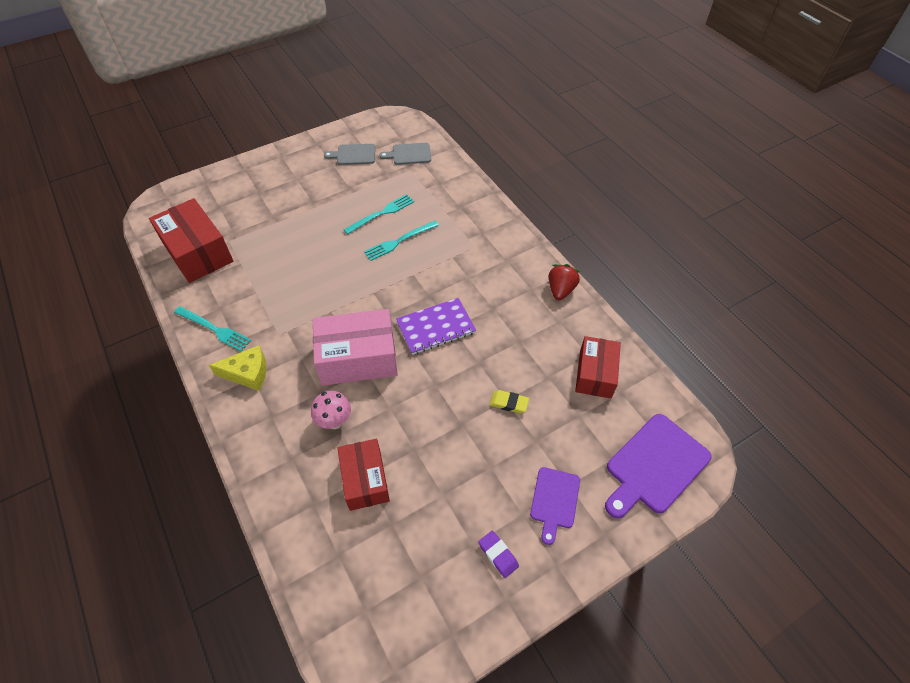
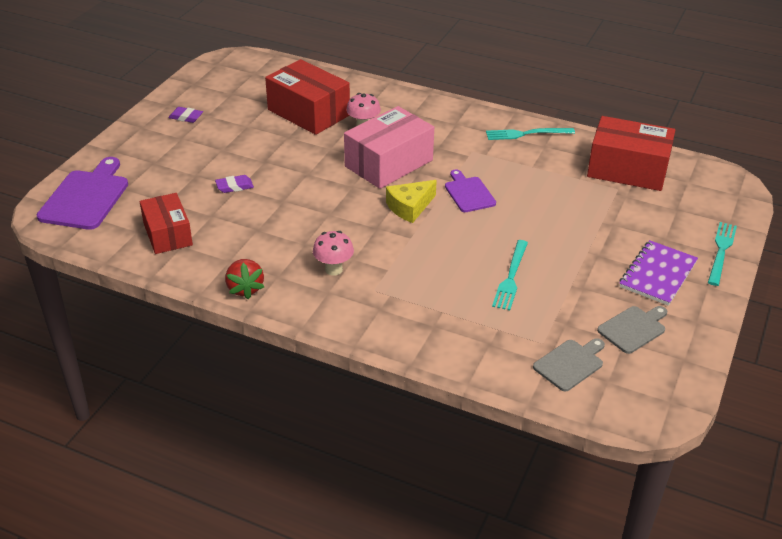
camera: 145 degrees right, 15 degrees down
yellow cheese [209,345,267,391] -> yellow cheese moved to [386,180,437,223]
red box [337,439,390,511] -> red box [265,59,350,135], size x1.52
turquoise fork [364,221,439,261] -> turquoise fork moved to [708,222,737,286]
purple notebook [396,298,476,355] -> purple notebook moved to [619,240,698,306]
yellow eraser [490,390,529,413] -> purple eraser [215,175,254,193]
purple cutting board [530,467,580,545] -> purple cutting board moved to [445,169,496,212]
none -> pink mushroom [313,231,354,276]

